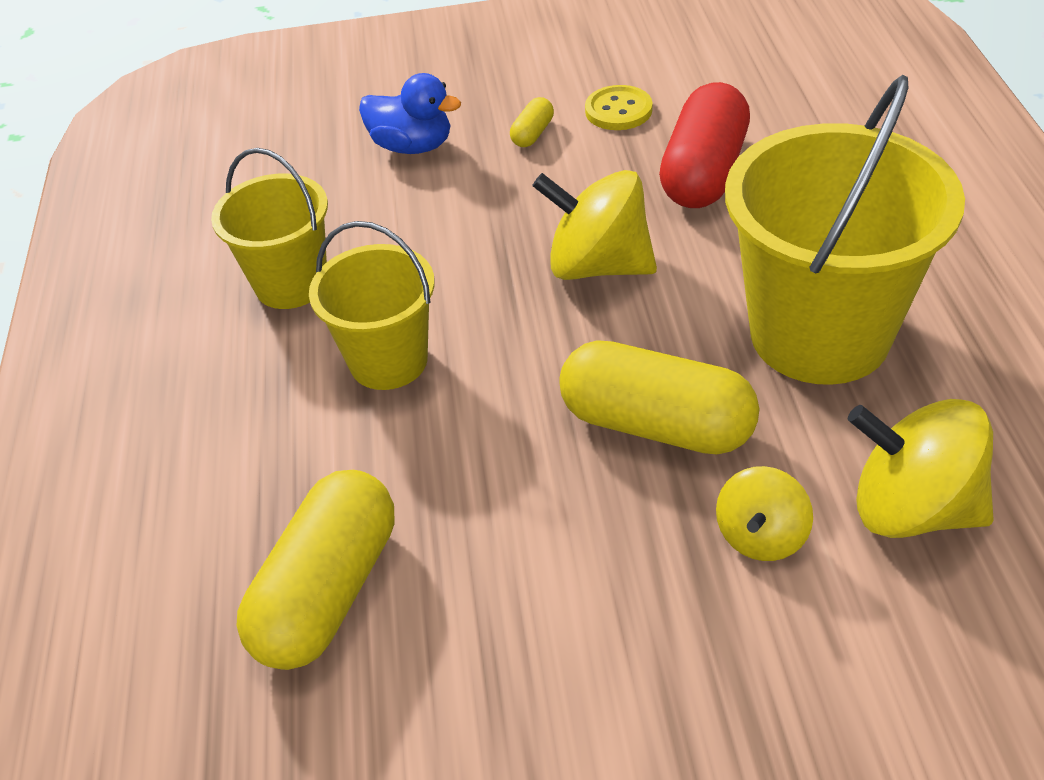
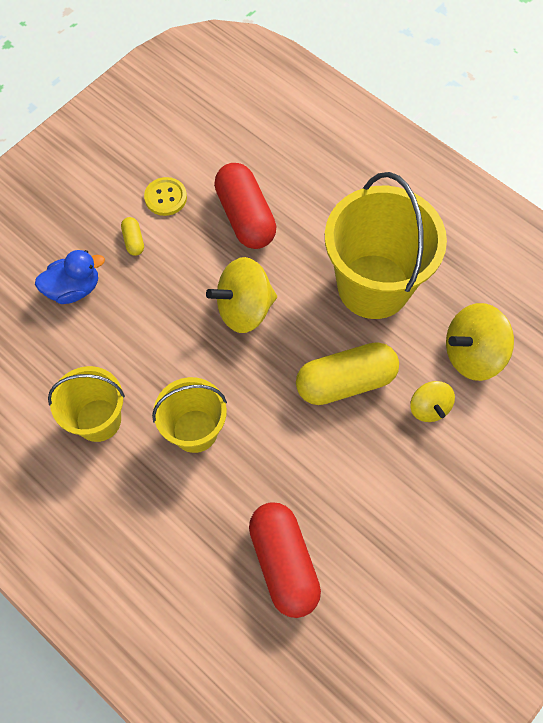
camera: 45 degrees left, 20 degrees up
yellow capsule [237,470,395,670] -> red capsule [249,502,321,618]

